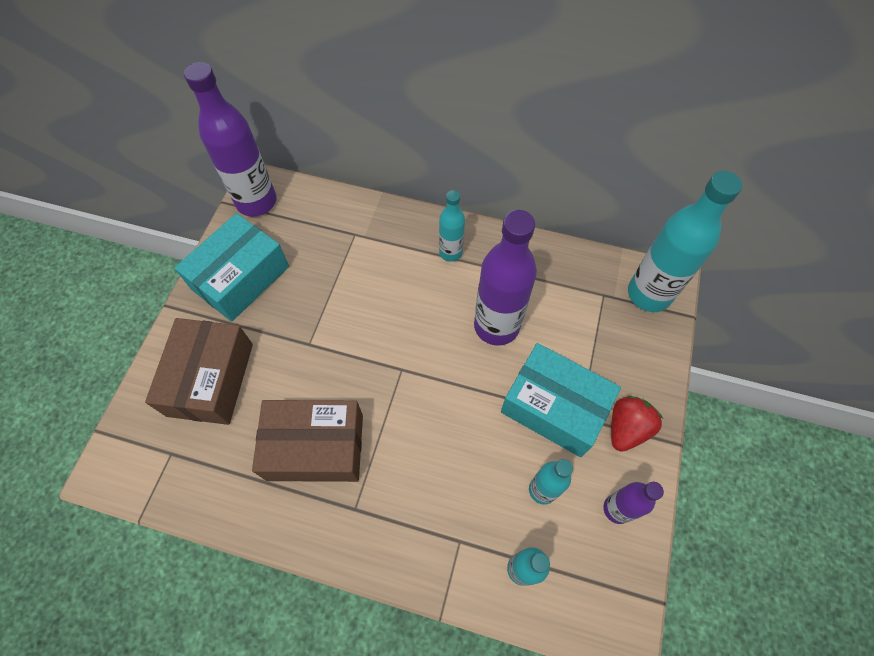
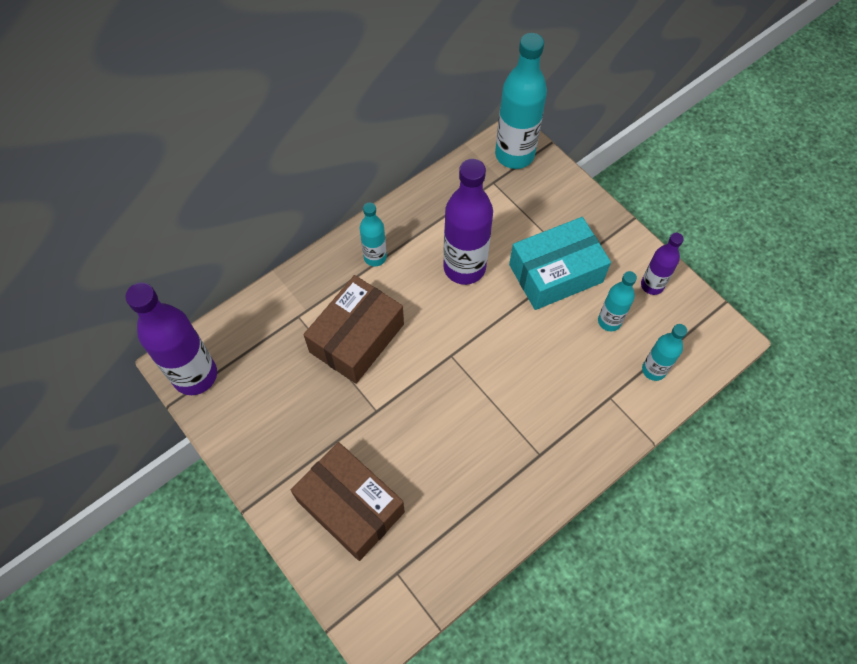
camera: 55 degrees left, 0 degrees up
turquoise box [174,213,289,322] -> none
brown box [252,400,363,482] -> brown box moved to [304,275,404,384]
red strawberry [611,396,663,452] -> none

